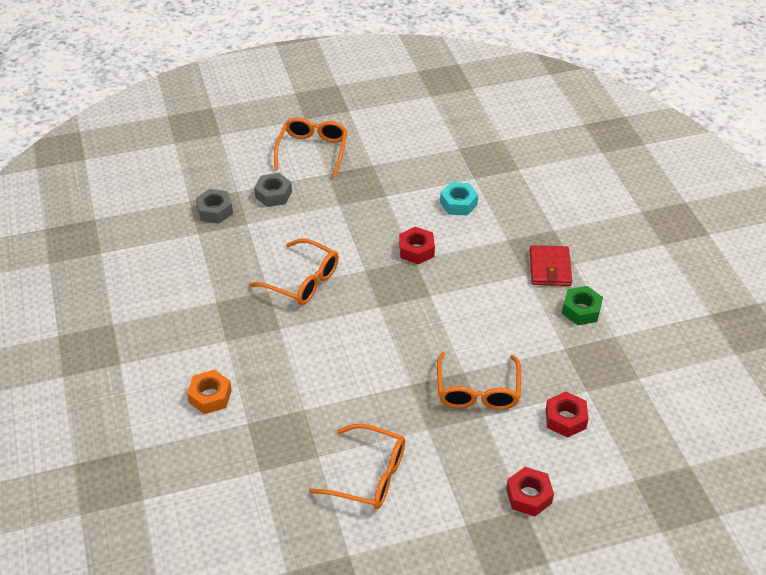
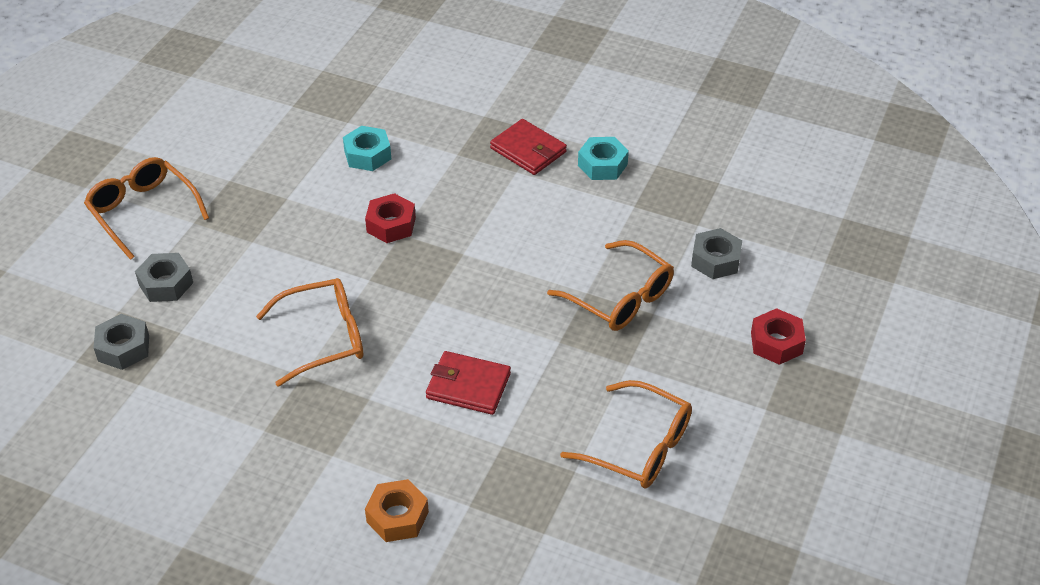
camera: 50 degrees left, 0 degrees up
orange glasses [309,424,405,509] -> orange glasses turned 60 degrees clockwise [560,380,692,488]
red nut [546,391,588,438] -> grey nut [691,228,742,279]
green nut [562,286,603,325] -> turquoise nut [578,137,629,180]
none -> red wallet [426,351,511,415]

